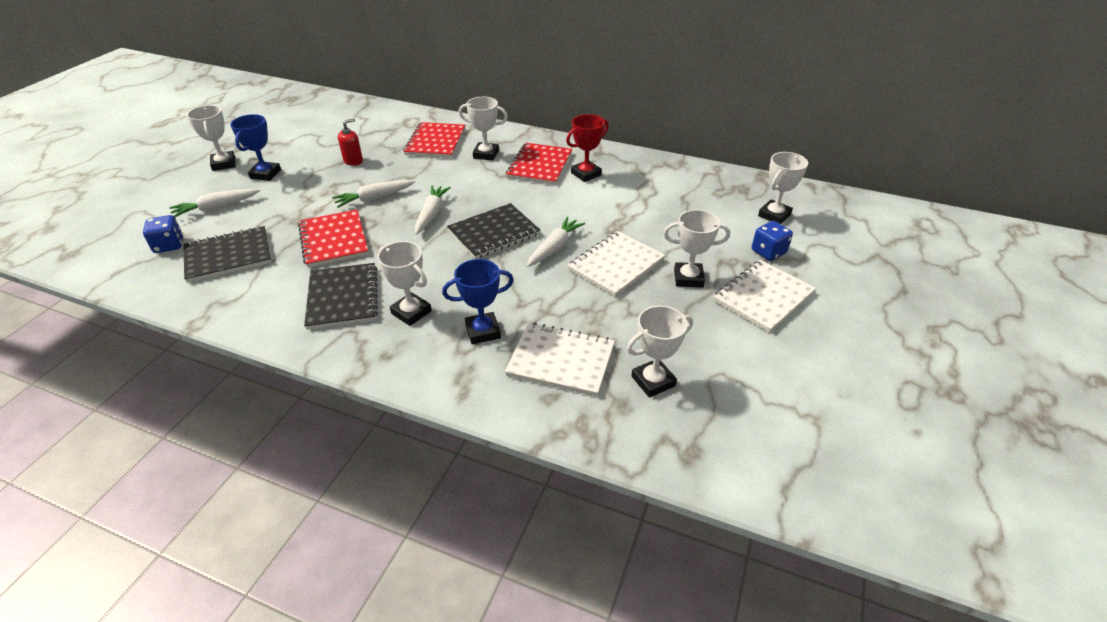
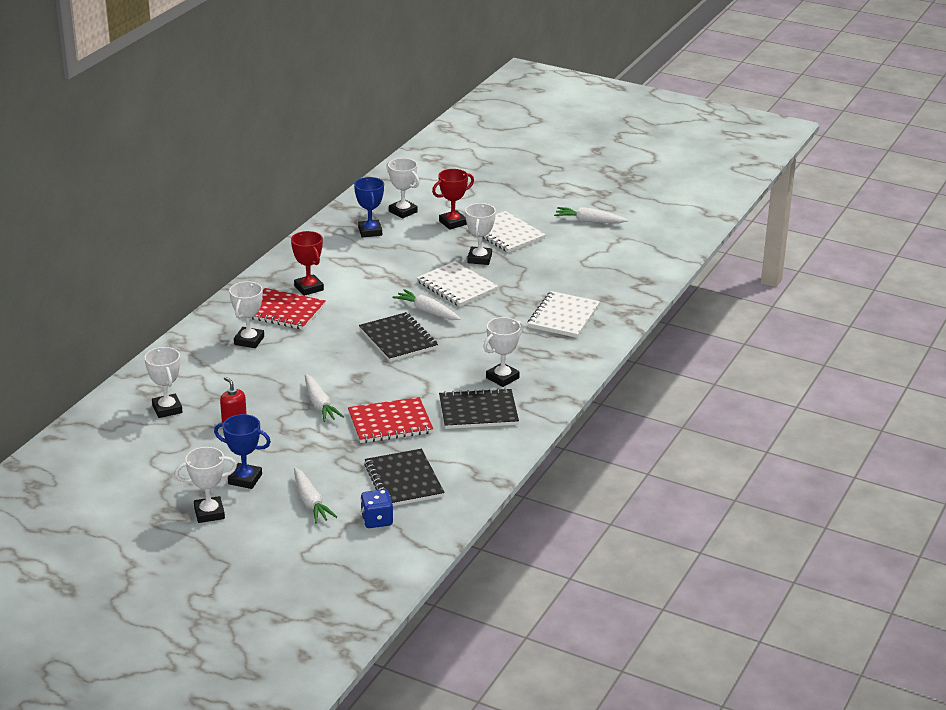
camera: 85 degrees left, 10 degrees down
red notebook [403,122,465,158] -> none
white carrot [415,185,451,235] -> white carrot moved to [554,207,628,223]
blue trophy [442,259,514,344] -> blue trophy moved to [354,177,384,237]
white trophy [627,306,693,398] -> white trophy moved to [144,347,183,418]
blue dice [752,221,793,261] -> red trophy [432,169,474,230]

